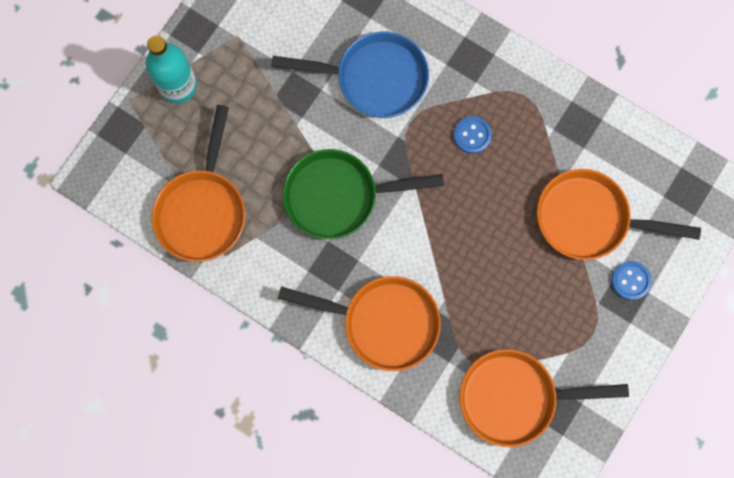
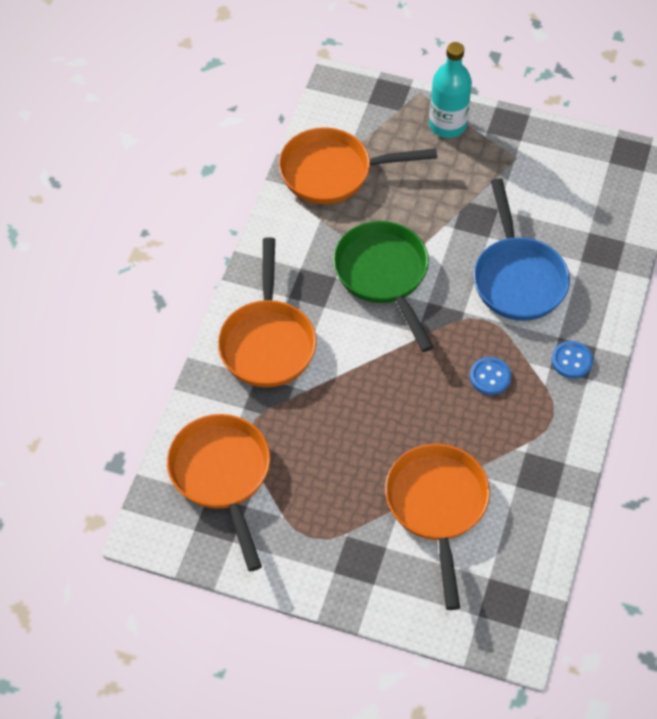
camera: 75 degrees right, 20 degrees down
blue button [612,261,652,300] -> blue button moved to [551,341,593,379]

